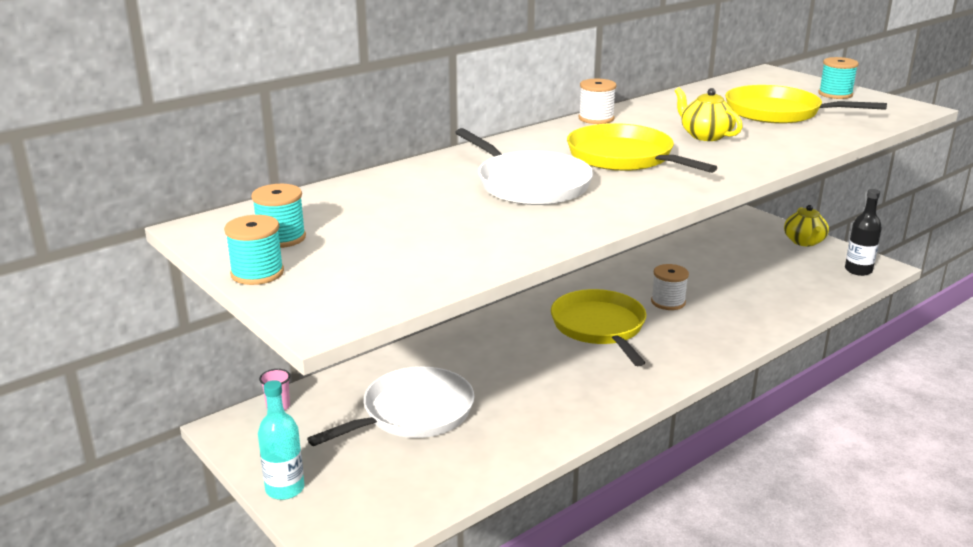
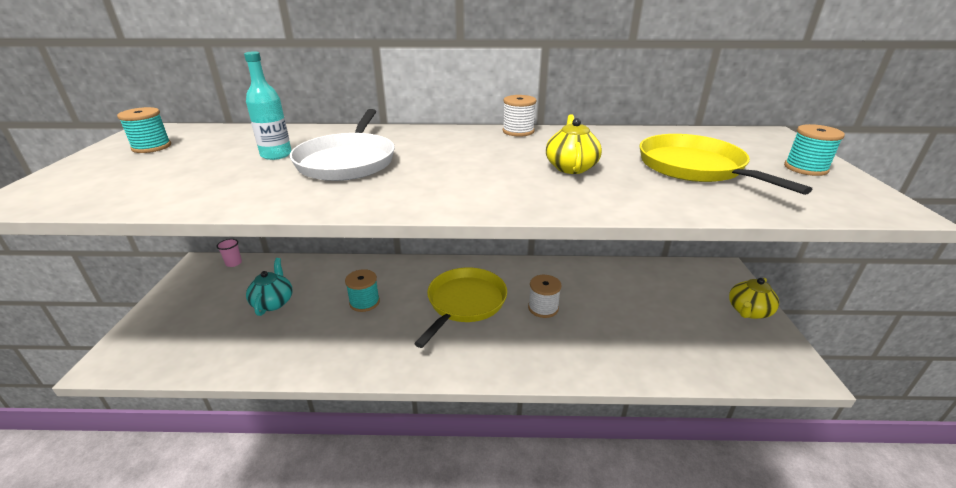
camera: 40 degrees right, 5 degrees up
turquoise spool [224,215,284,285] -> turquoise spool moved to [345,269,380,312]
turquoise bottle [258,380,304,500] -> turquoise bottle moved to [244,51,292,160]
white pan [307,366,474,446] -> turquoise teapot [246,258,293,316]
yellow pan [567,123,717,173] -> none
black bottle [845,189,882,276] -> none

